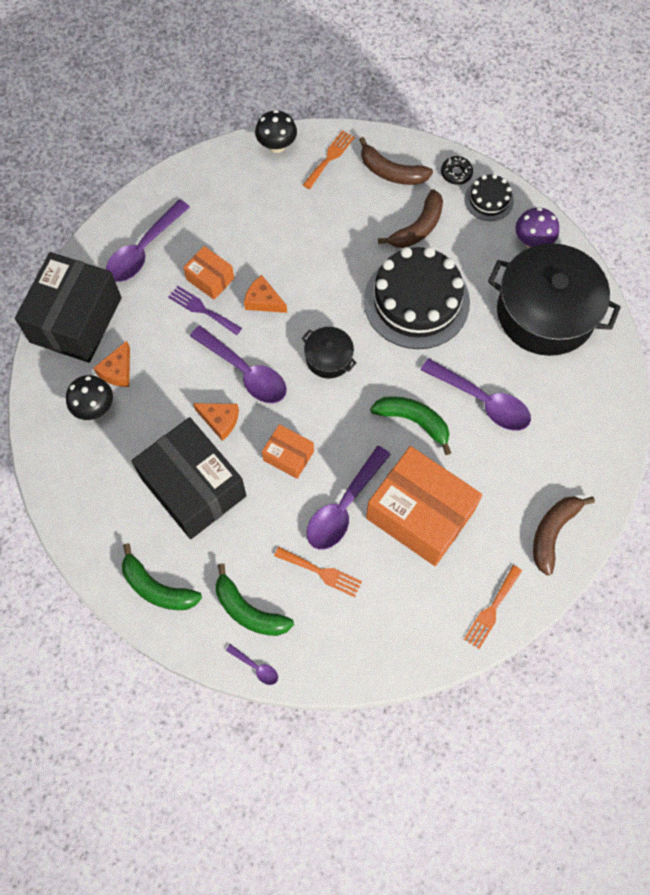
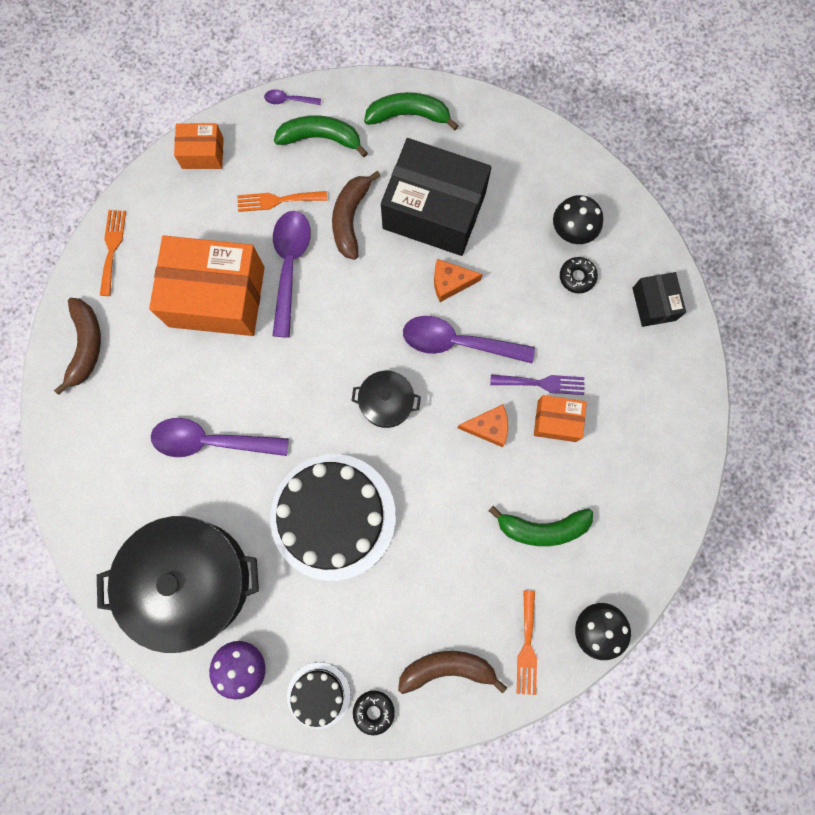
camera: 150 degrees right, 10 degrees up
black box [15,252,122,363] -> black box [632,272,686,327], size x0.48
orange cheese [94,341,130,387] -> black donut [560,257,598,294]
purple spoon [106,199,190,282] -> none
orange box [262,424,314,479] -> orange box moved to [174,123,224,169]
green banana [370,396,451,455] -> green banana moved to [489,506,593,546]
brown banana [378,189,443,248] -> brown banana moved to [332,171,380,260]

